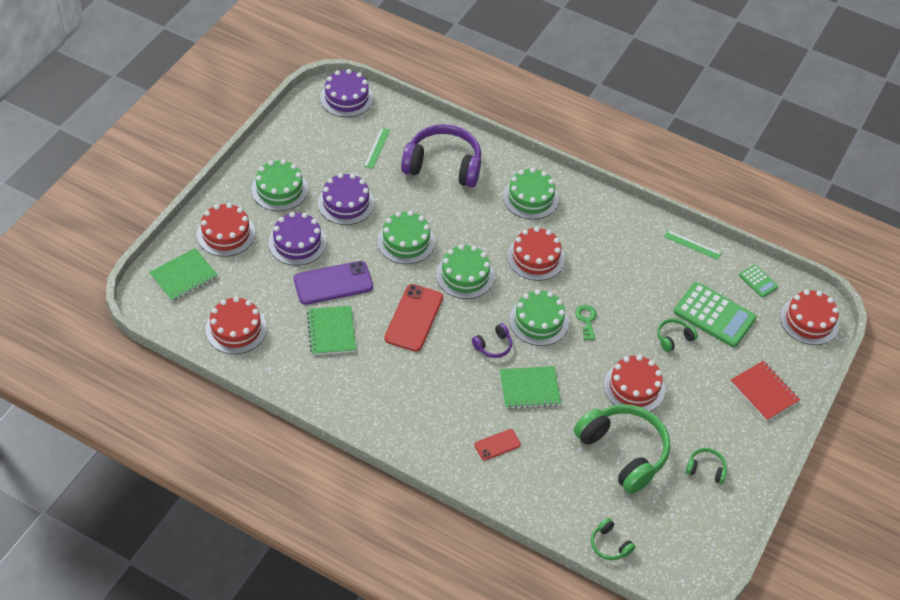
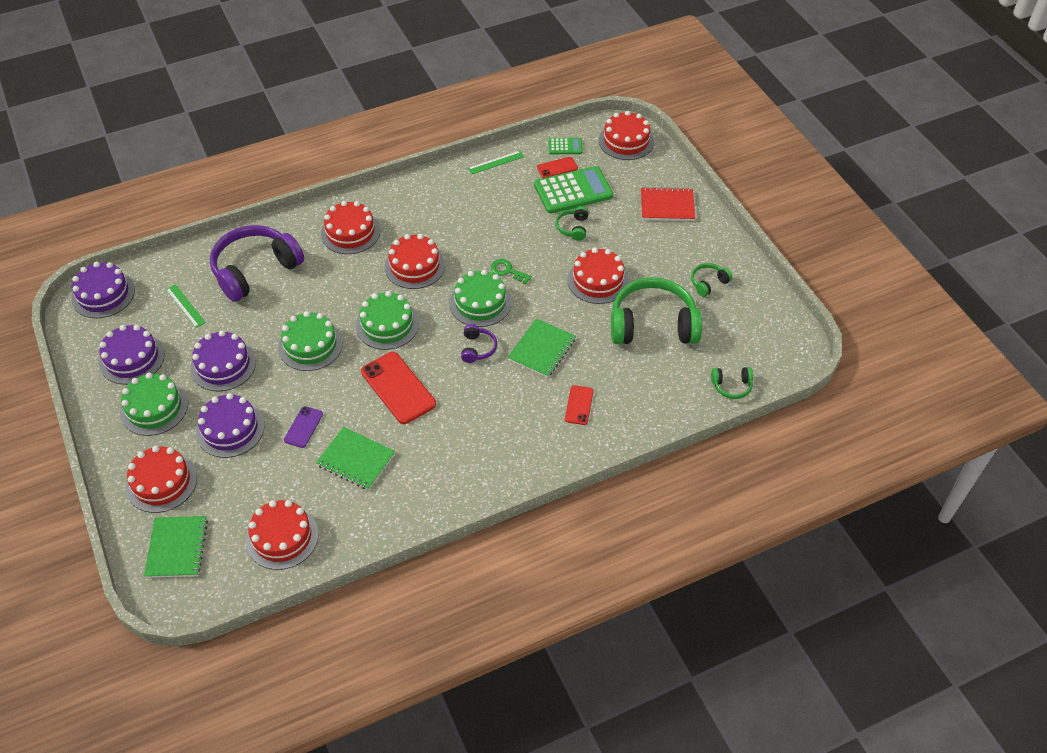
camera: 50 degrees left, 0 degrees up
purple phone [294,261,373,305] -> purple phone [284,406,323,448], size x0.54
green cake [503,168,559,219] -> red cake [321,201,380,254]
none -> purple cake [99,325,165,385]
none -> red phone [537,157,578,178]

